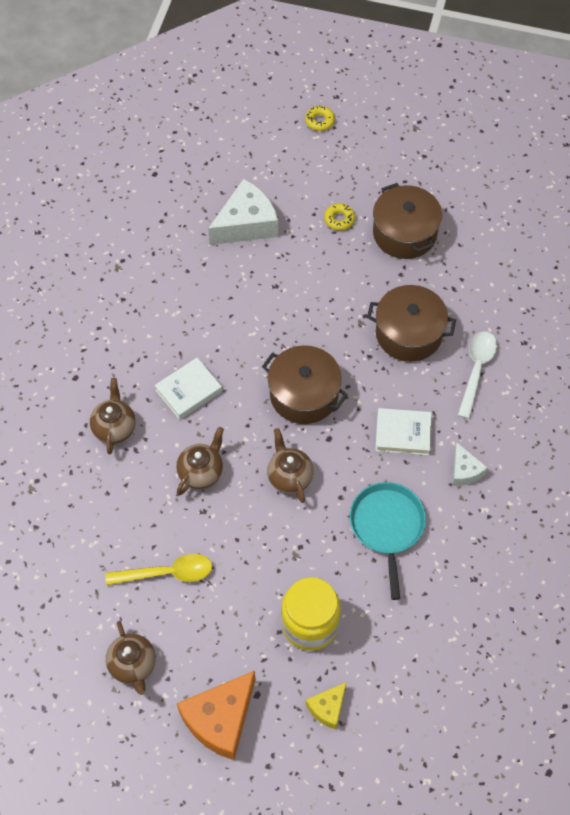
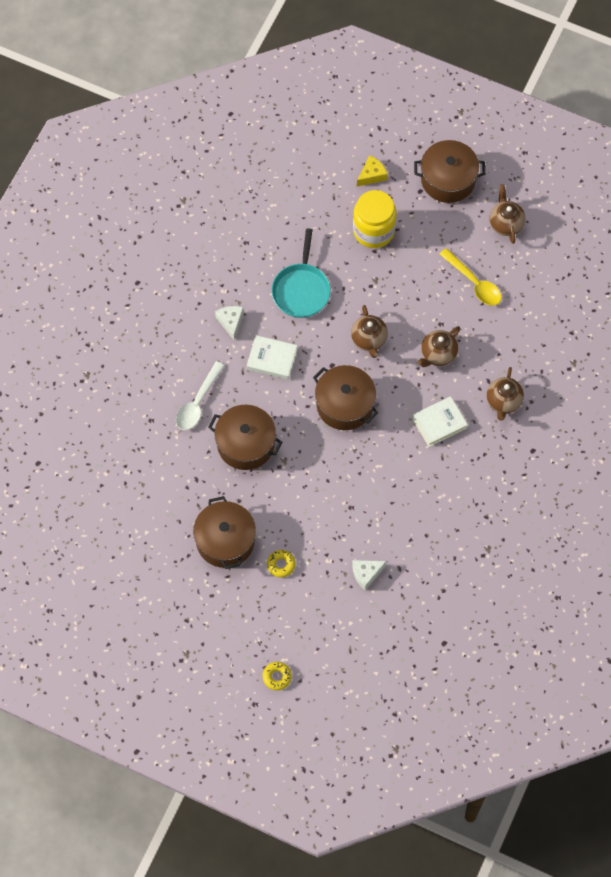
camera: 170 degrees left, 5 degrees up
yellow spoon [105,554,212,585] -> yellow spoon turned 135 degrees counterclockwise [440,248,502,306]
orange cheese [177,671,255,760] -> brown pot [414,140,485,203]
white cheese [208,179,278,245] -> white cheese [352,560,387,590], size x0.54

